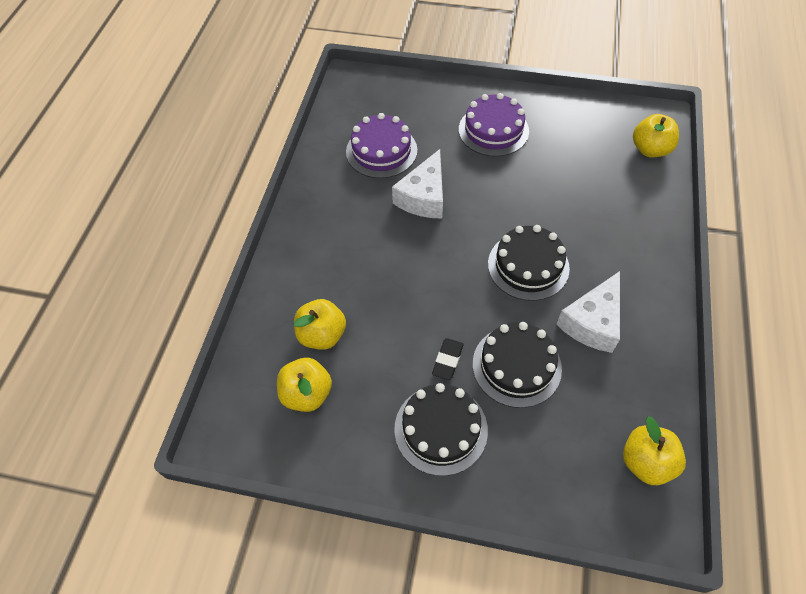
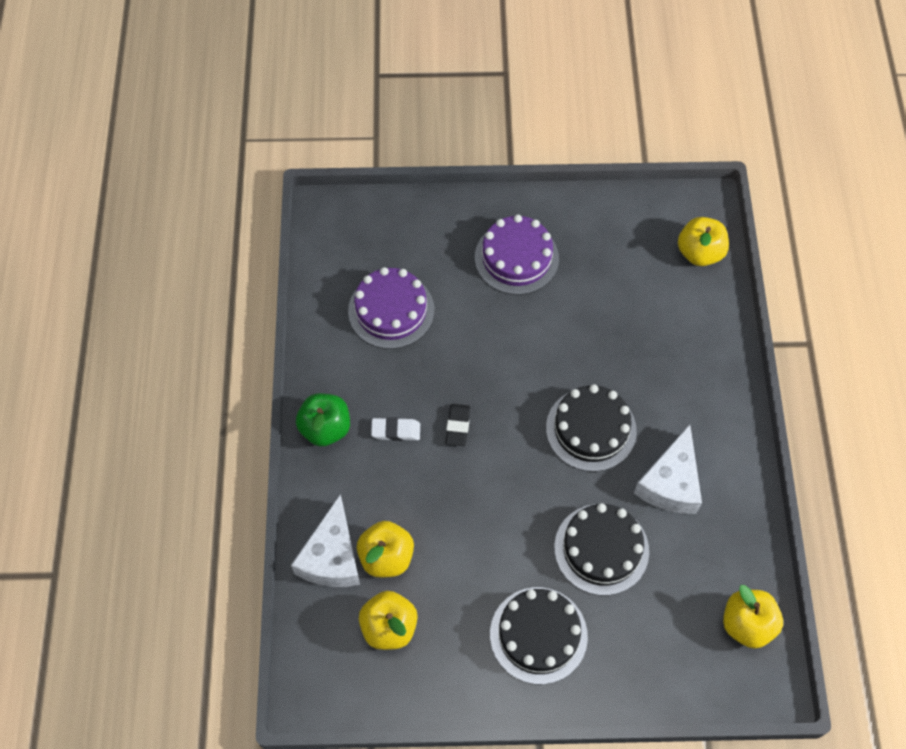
camera: 15 degrees left, 5 degrees up
white cheese [392,149,443,219] -> white cheese moved to [291,494,360,587]
black eraser [432,338,463,380] -> black eraser moved to [445,404,471,446]
none -> green apple [296,393,350,446]
none -> white eraser [371,417,420,441]

